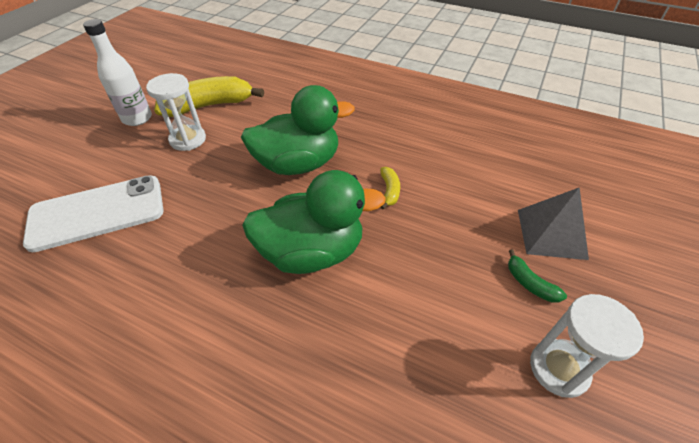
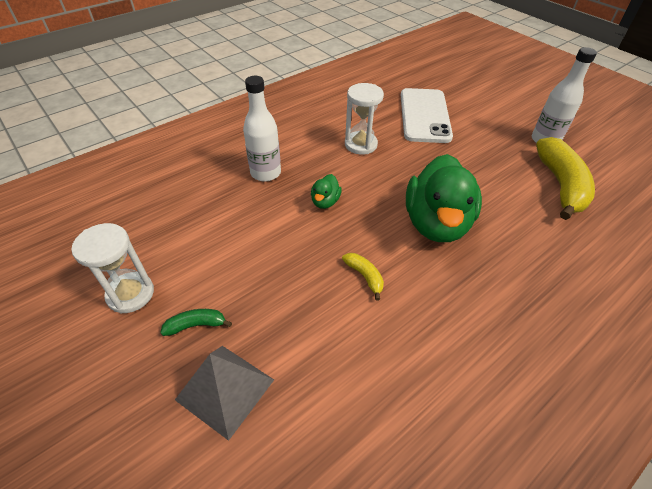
camera: 115 degrees right, 0 degrees up
white hourglass [146,73,206,151] -> white hourglass moved to [345,83,384,155]
green duck [242,170,386,274] -> green duck [311,174,342,209], size x0.43
yellow banana [380,167,400,210] -> yellow banana turned 150 degrees counterclockwise [342,253,384,301]
none -> white bottle [243,76,281,182]

